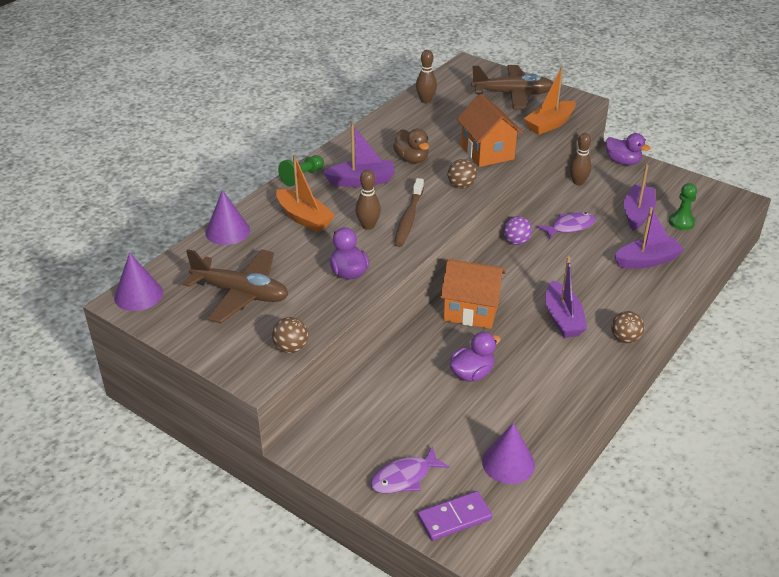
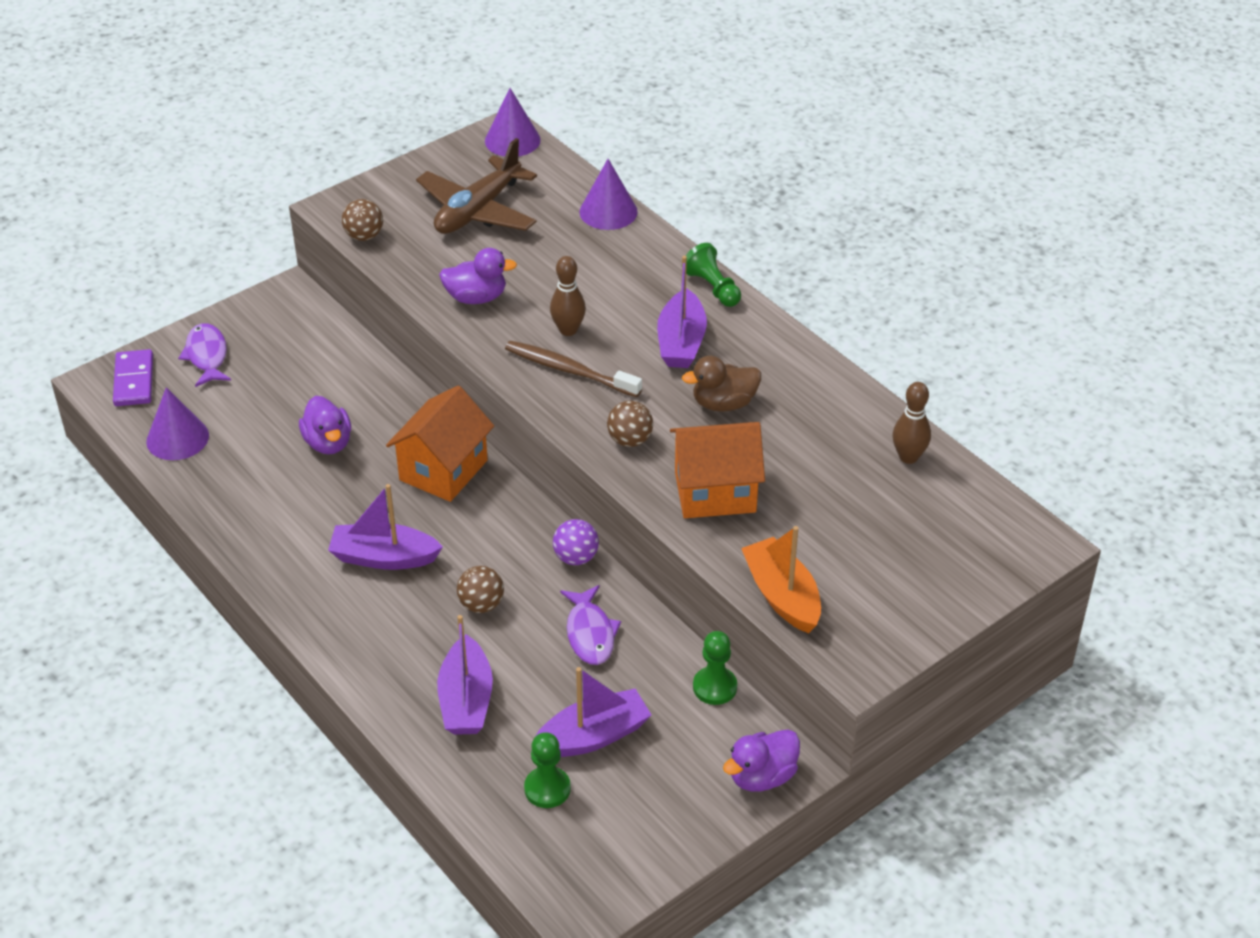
camera: 105 degrees right, 5 degrees up
orange boat [276,155,335,232] -> none
brown plane [471,65,553,109] -> none
brown bowling pin [570,133,592,185] -> green pawn [693,631,737,705]
brown ball [611,311,645,343] -> brown ball moved to [457,566,504,613]
purple boat [624,164,656,231] -> purple boat turned 60 degrees counterclockwise [536,667,651,757]

